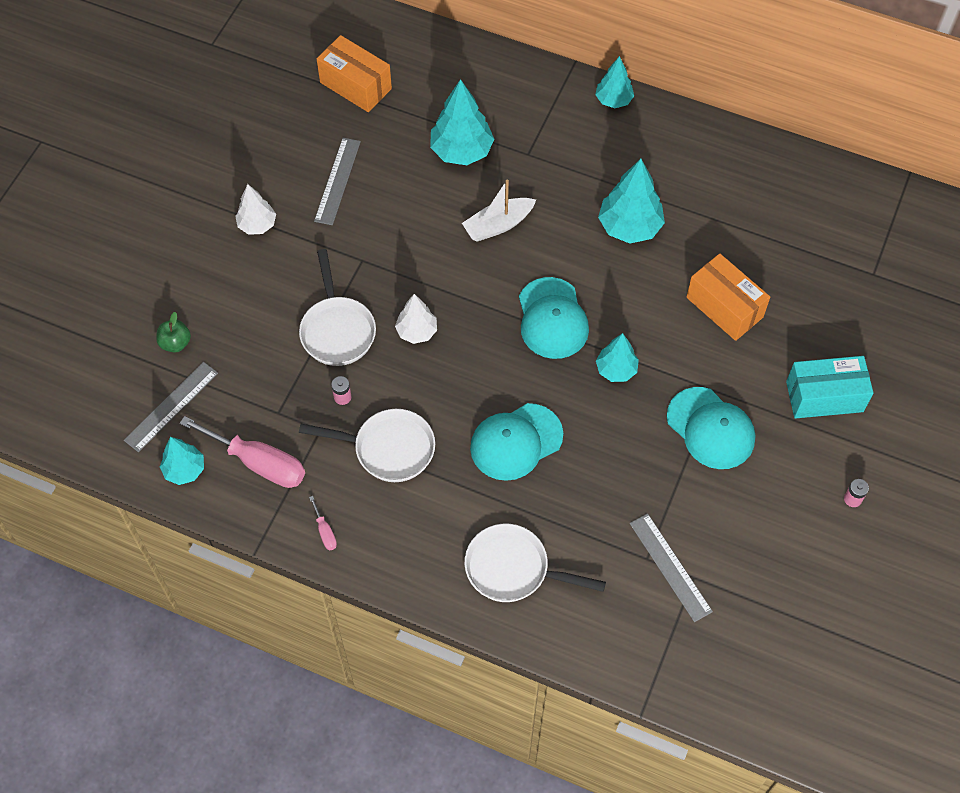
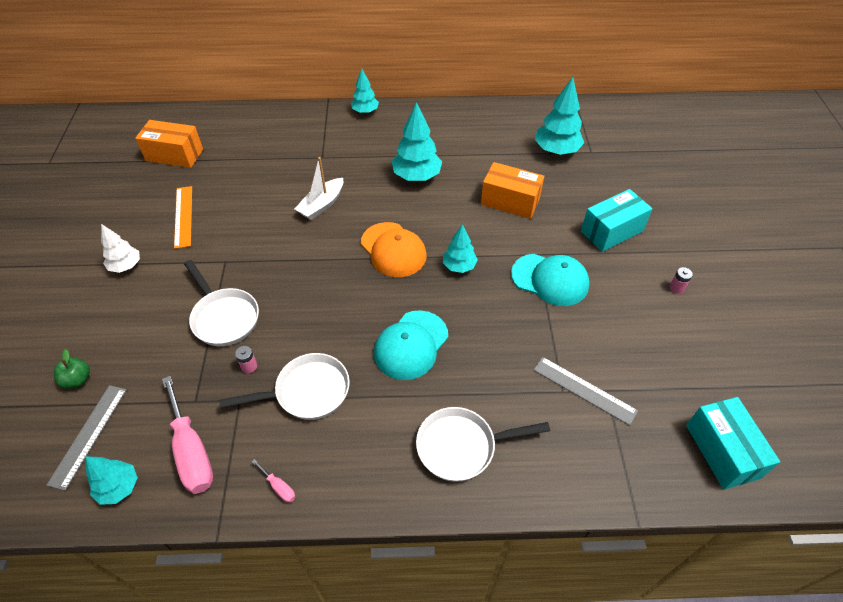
camera: 25 degrees left, 10 degrees down
pink screwdriver [180,416,305,488] -> pink screwdriver turned 60 degrees clockwise [162,376,213,494]
grey ruler [314,138,361,225] -> orange ruler [174,186,192,249]
white tree [395,294,437,344] -> none
turquoise tree [430,79,494,165] -> turquoise tree moved to [535,77,584,155]
turquoise cap [519,277,589,359] -> orange cap [361,222,427,277]
none -> turquoise box [686,397,780,490]

